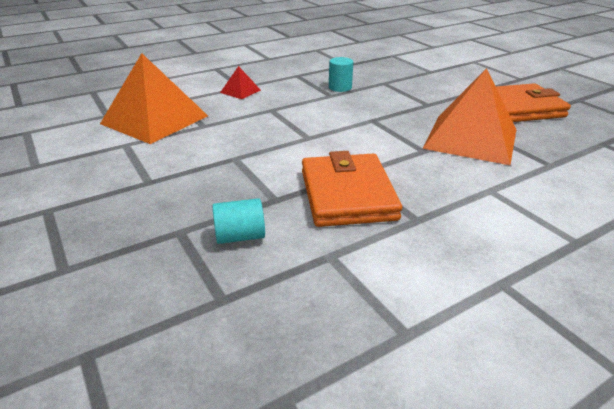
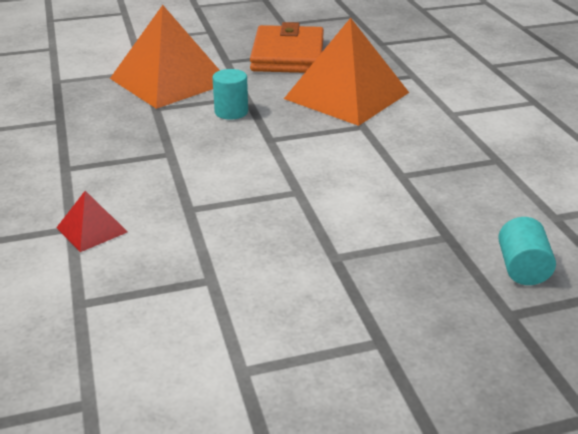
camera: 75 degrees left, 0 degrees up
orange pyramid [100,53,208,144] -> orange pyramid moved to [110,5,220,109]
orange wallet [302,151,402,227] -> none
turquoise cylinder [329,57,353,92] -> turquoise cylinder moved to [213,69,248,120]

